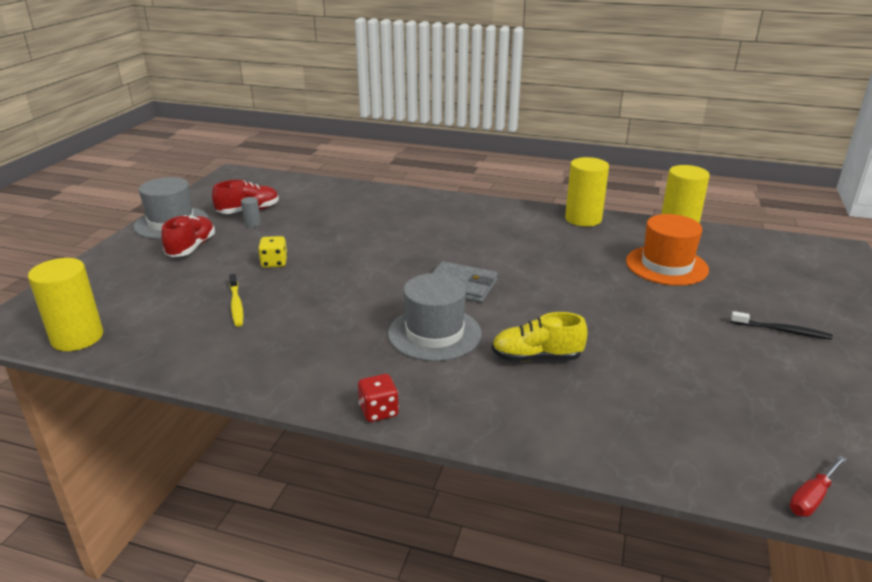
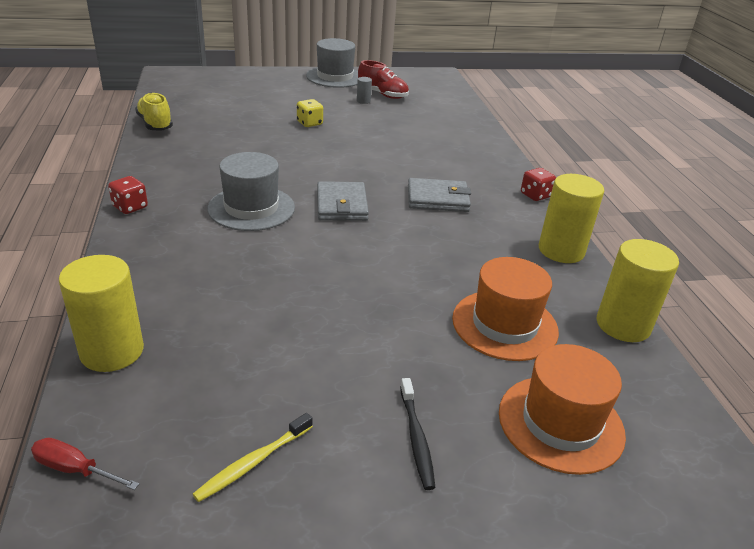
camera: 60 degrees right, 5 degrees up
yellow cylinder [28,258,103,351] -> yellow cylinder moved to [59,255,144,372]
red shoe [161,215,215,257] -> none
yellow toothbrush [229,274,243,327] -> yellow toothbrush moved to [193,413,313,502]
yellow shoe [492,312,588,362] -> yellow shoe moved to [135,92,173,131]
none -> grey wallet [408,178,471,212]
none -> orange hat [499,344,626,475]
none -> red dice [521,168,556,201]

